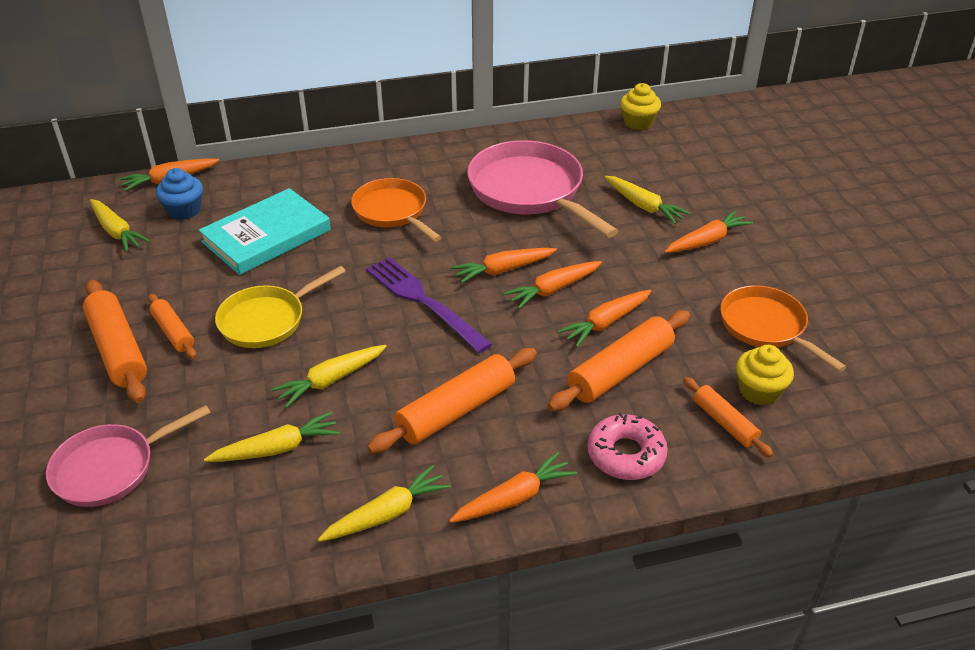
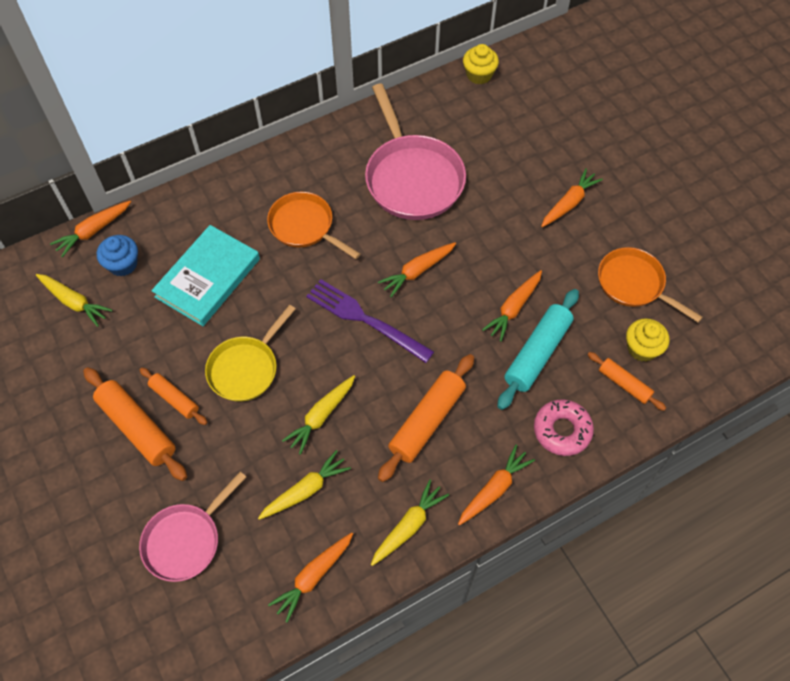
camera: 15 degrees left, 20 degrees up
pink pan [467,140,618,238] -> pink pan turned 150 degrees counterclockwise [365,84,466,220]
orange carrot [503,261,602,309] -> orange carrot moved to [268,533,353,623]
orange rolling pin [547,310,690,411] -> turquoise rolling pin [497,289,579,410]
yellow carrot [604,176,690,224] -> none

